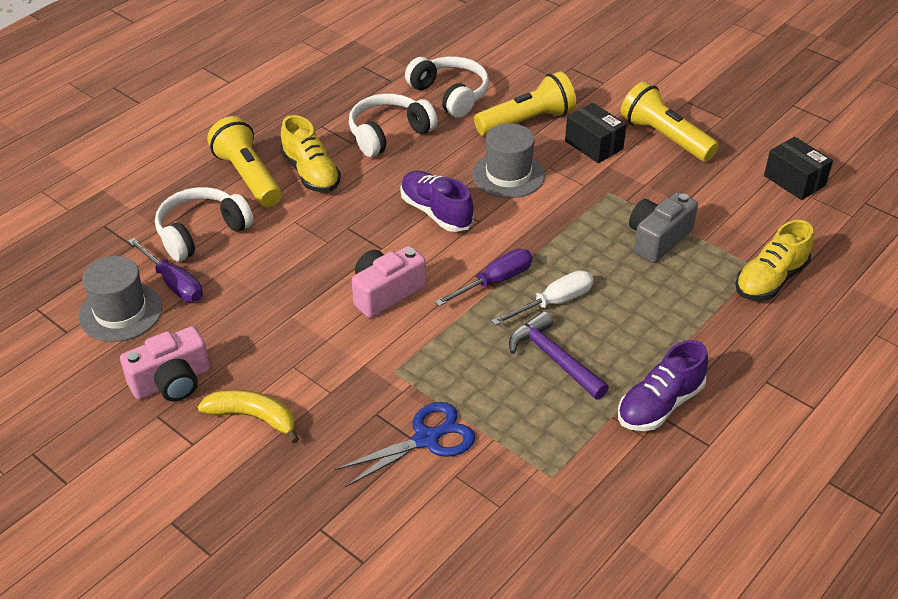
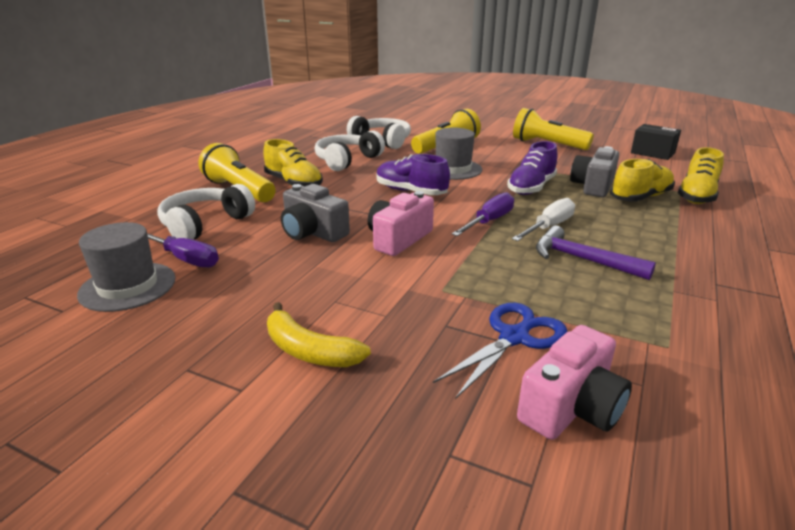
camera: 15 degrees left, 15 degrees down
pink camera [120,326,210,402] -> pink camera moved to [517,325,632,440]
yellow banana [198,390,299,443] -> yellow banana turned 150 degrees counterclockwise [267,302,371,367]
black box [565,103,627,163] -> none
purple shoe [618,340,708,431] -> purple shoe moved to [507,141,557,195]
none -> grey camera [281,184,350,242]
none -> yellow shoe [610,159,675,201]

